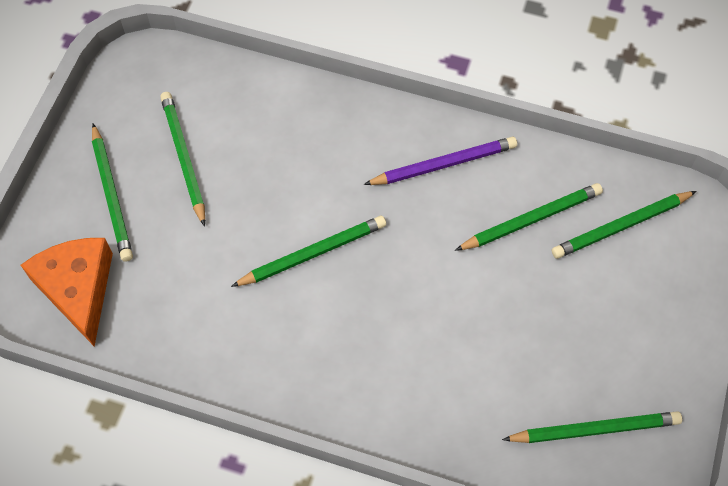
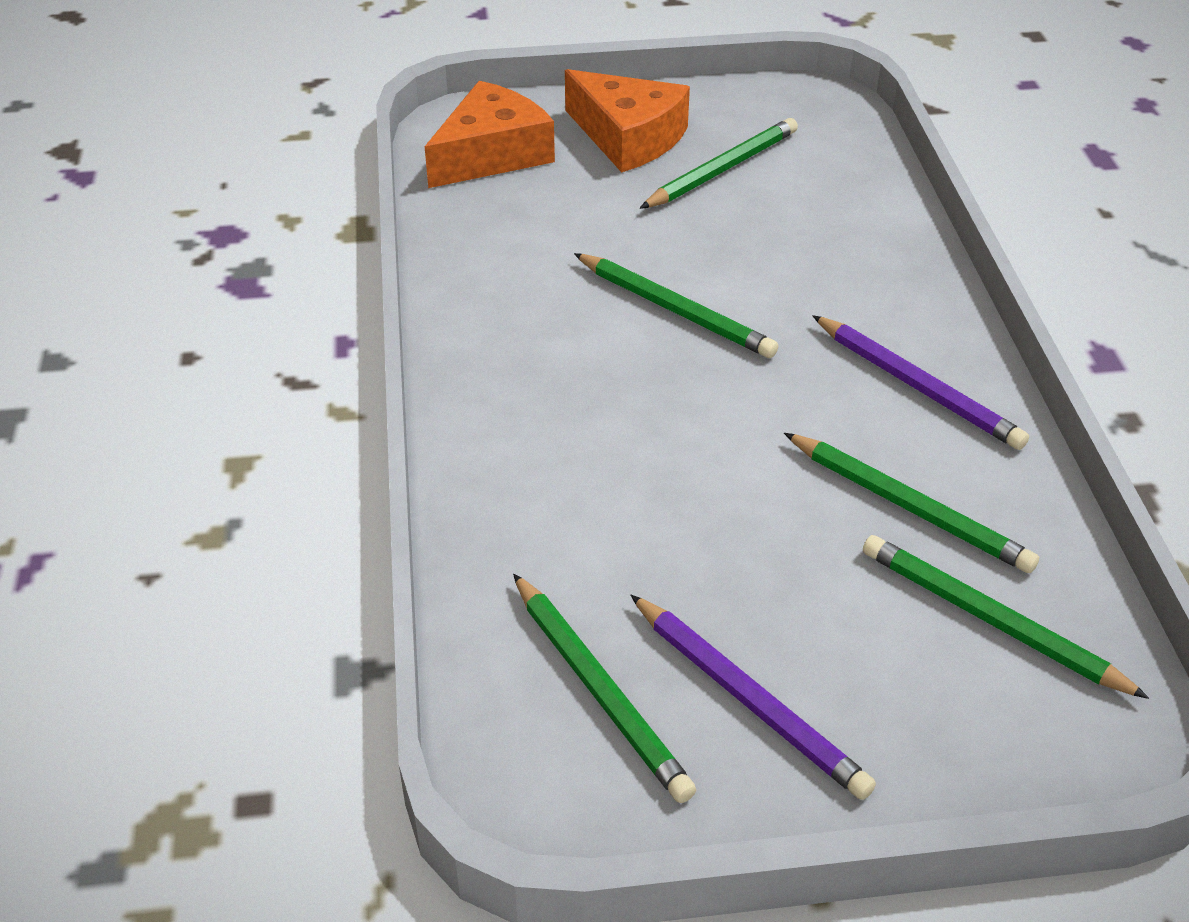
camera: 65 degrees right, 20 degrees down
green pencil [92,123,133,262] -> orange cheese [565,69,690,172]
none -> purple pencil [630,595,876,800]

